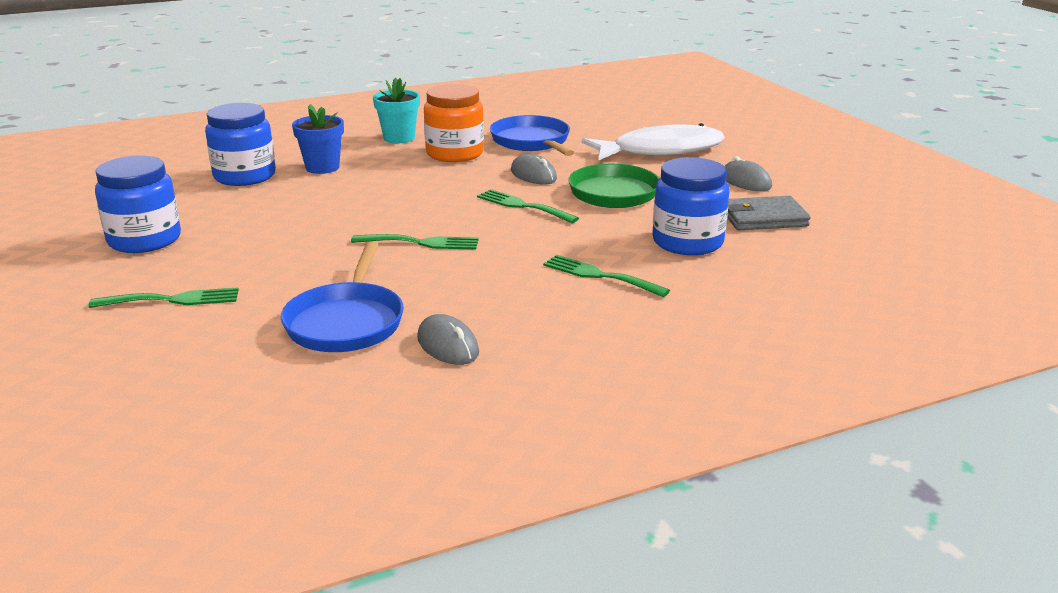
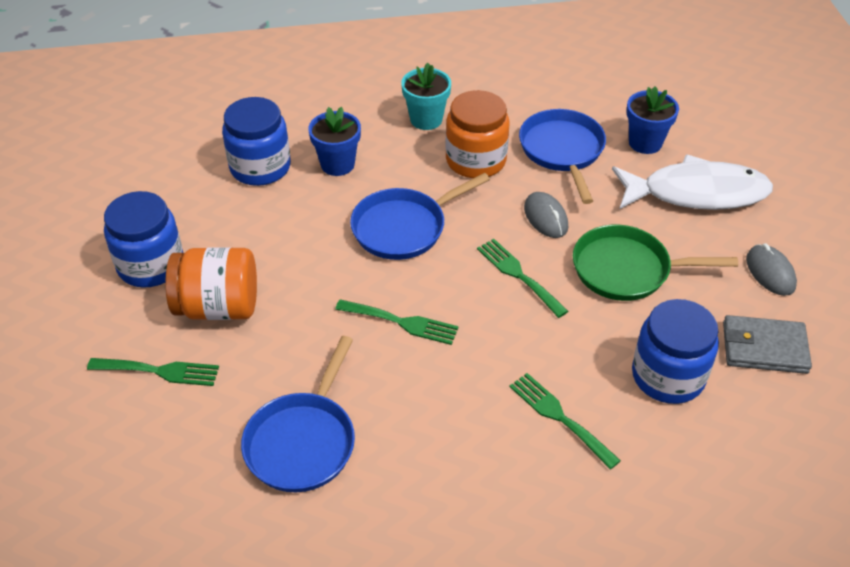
camera: 15 degrees right, 20 degrees up
grey mouse [417,314,479,365] -> none
none -> orange jar [165,247,257,320]
none -> blue pan [350,173,490,260]
none -> blue flower pot [626,87,679,154]

